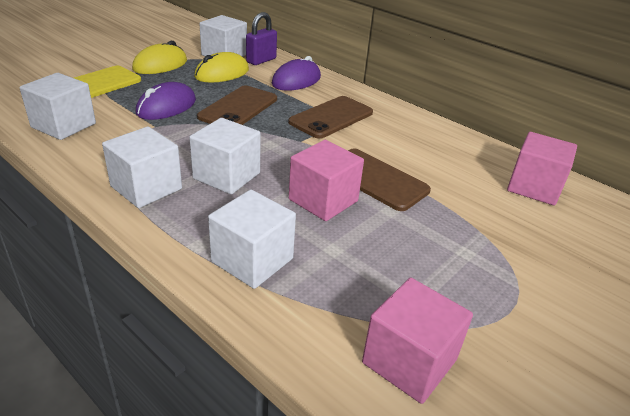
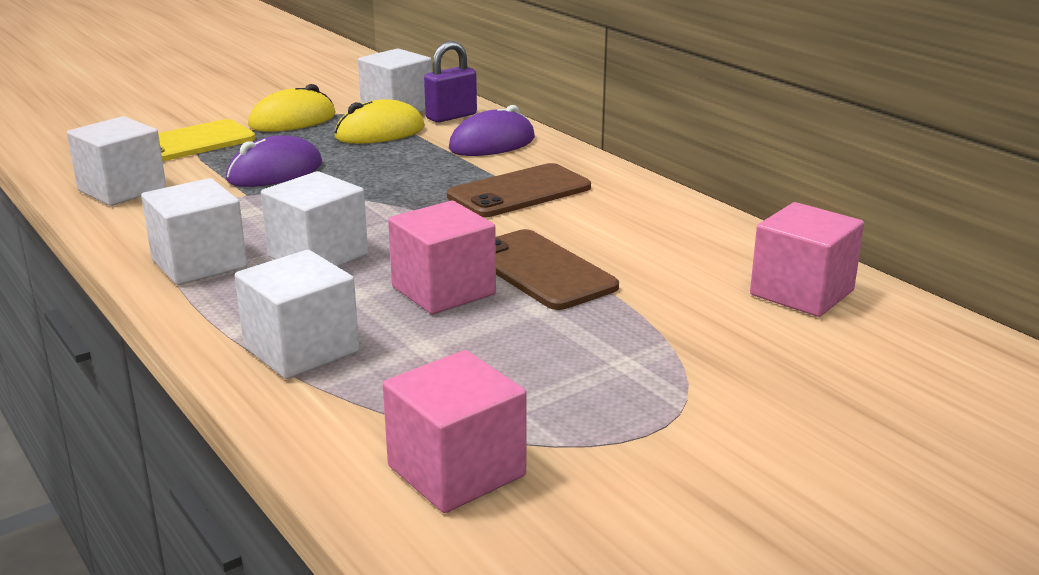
camera: 15 degrees right, 10 degrees down
brown phone [197,86,277,125] -> none

